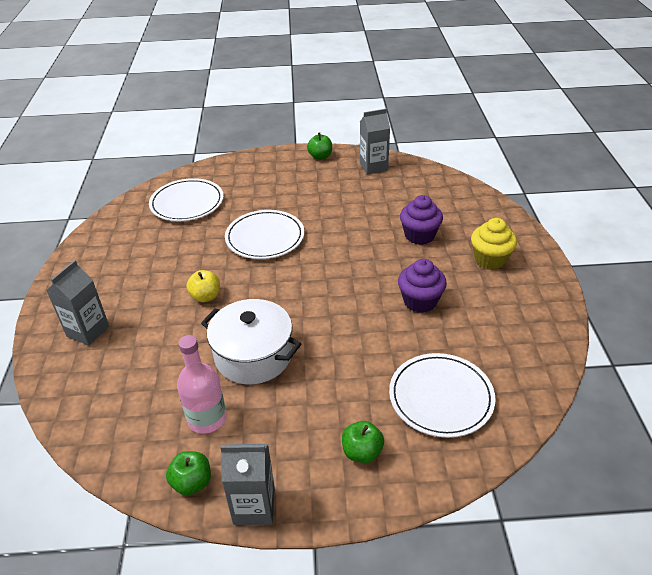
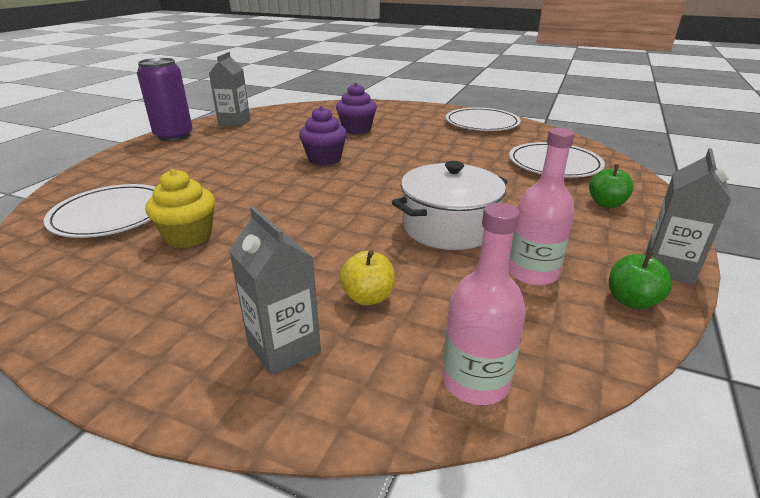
camera: 65 degrees left, 10 degrees down
yellow apple [186,270,220,302] -> yellow apple moved to [339,250,395,305]
white plate [225,210,304,259] -> white plate moved to [446,108,521,131]
green apple [307,132,332,160] -> purple can [137,58,193,141]
purple cupcake [398,259,447,313] -> purple cupcake moved to [299,106,347,166]
yellow cupcake [471,218,517,270] -> yellow cupcake moved to [146,169,215,248]
none -> pink bottle [442,203,526,405]

